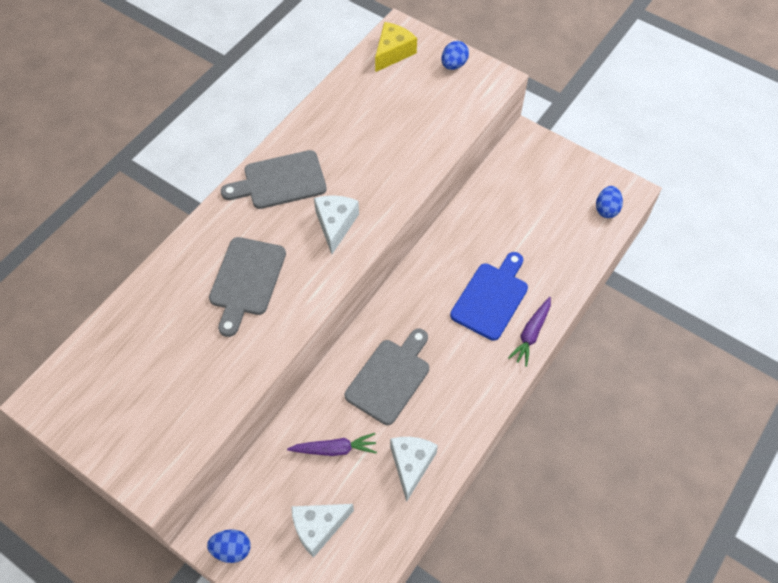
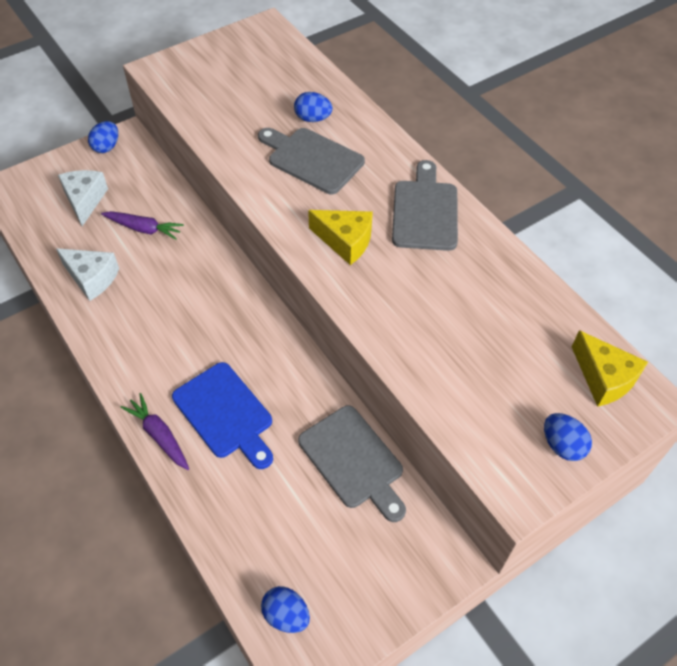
camera: 110 degrees right, 5 degrees down
purple carrot [287,433,377,456] -> purple carrot turned 90 degrees counterclockwise [101,211,184,240]
white cheese [314,195,359,254] -> yellow cheese [308,210,373,265]
grey cutting board [345,329,429,425] -> grey cutting board moved to [298,405,406,522]
none -> blue egg [294,92,333,122]

